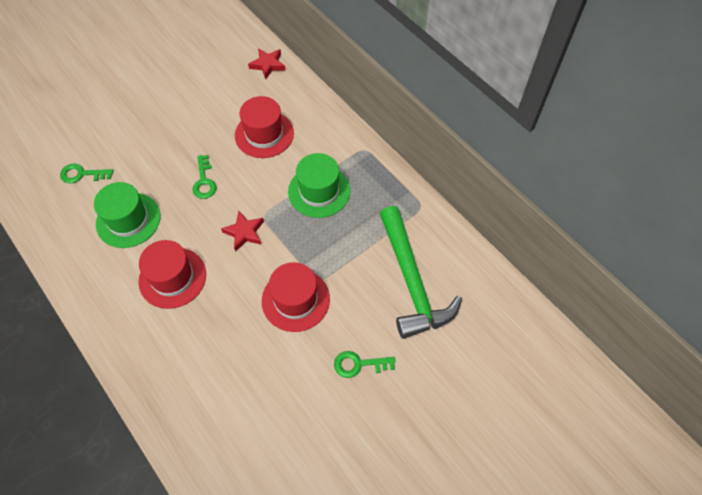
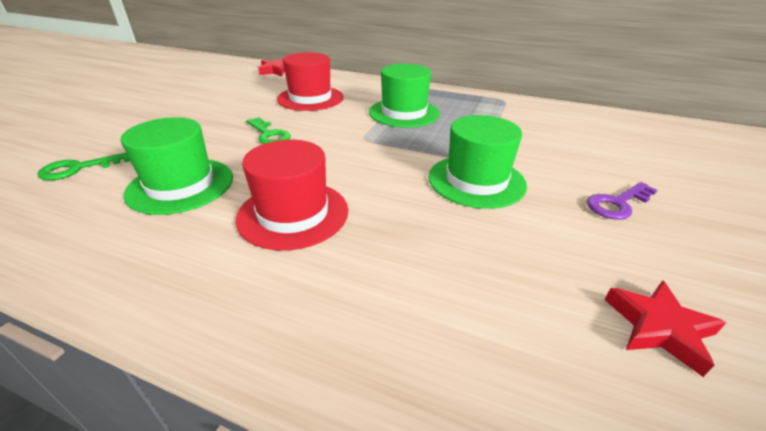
camera: 30 degrees left, 25 degrees down
red star [221,211,264,252] -> red star moved to [604,280,726,377]
red hat [262,262,330,332] -> green hat [428,115,527,209]
green key [334,351,396,378] -> purple key [587,182,658,220]
green hammer [380,206,462,339] -> none

